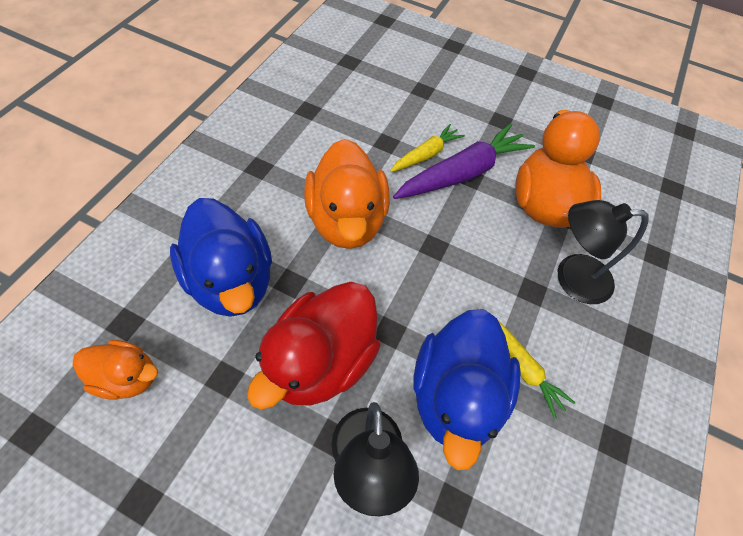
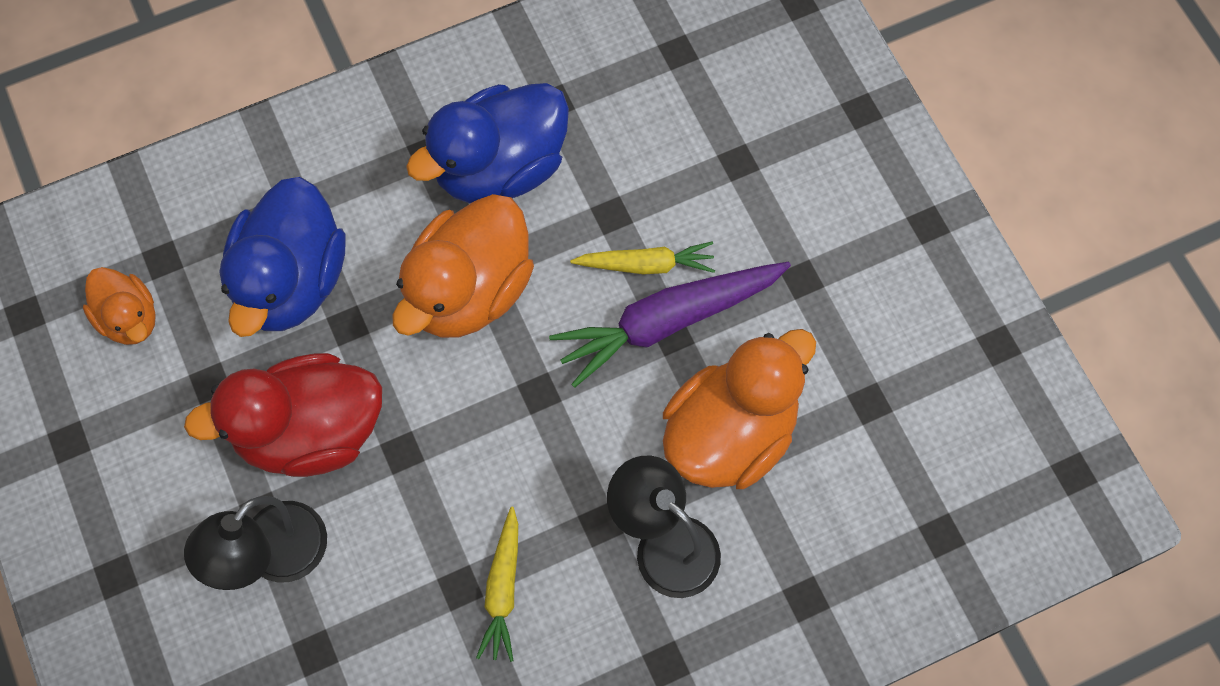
camera: 45 degrees right, 10 degrees up
purple carrot [393,123,535,199] -> purple carrot turned 150 degrees clockwise [549,262,791,388]
blue duck [413,309,521,470] -> blue duck moved to [406,83,569,204]

